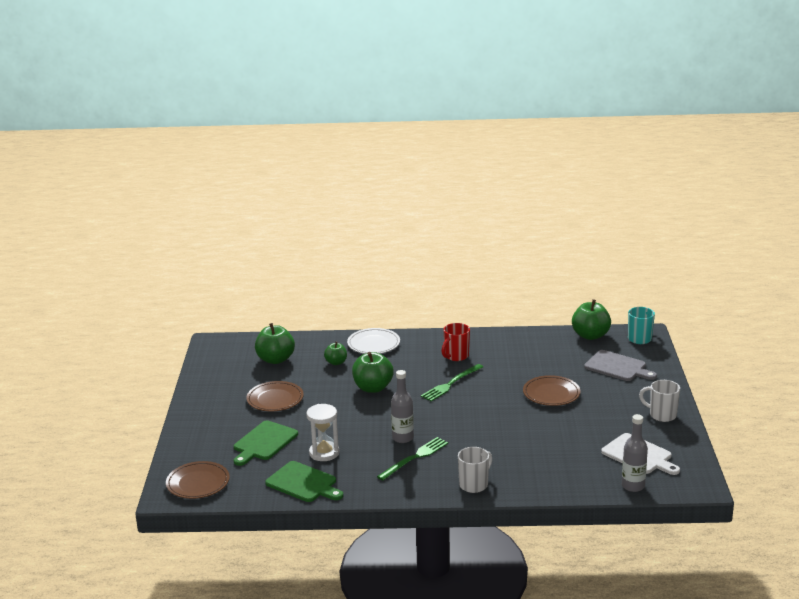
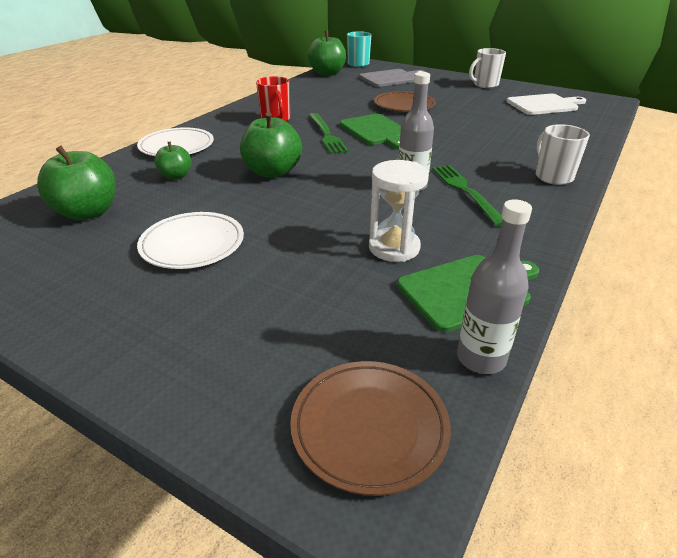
camera: 60 degrees left, 10 degrees up
green cutting board [234,420,298,466] -> green cutting board moved to [340,114,401,150]
brown plate [246,381,304,411] -> white plate [137,212,244,269]
grey bottle [622,414,648,492] -> grey bottle moved to [457,199,532,374]

